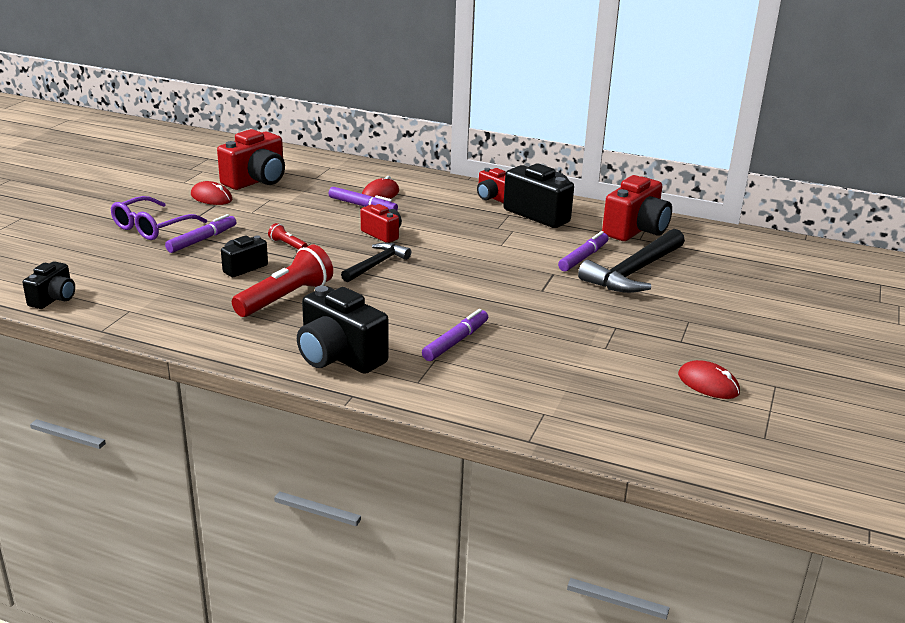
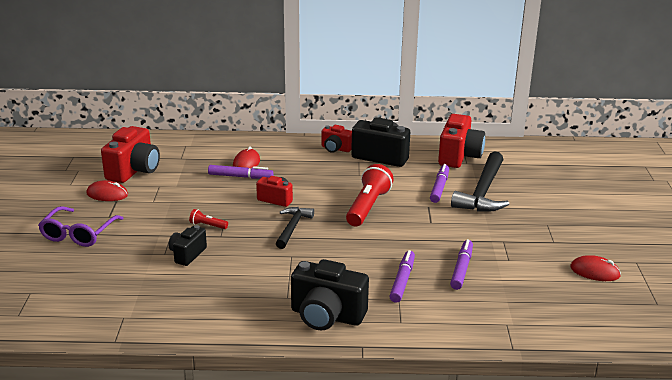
camera: 20 degrees left, 0 degrees up
black camera [22,261,75,309] -> none
purple marker [165,214,236,253] -> purple marker moved to [450,239,473,290]
red flashlight [232,245,333,317] -> red flashlight moved to [346,164,394,227]

